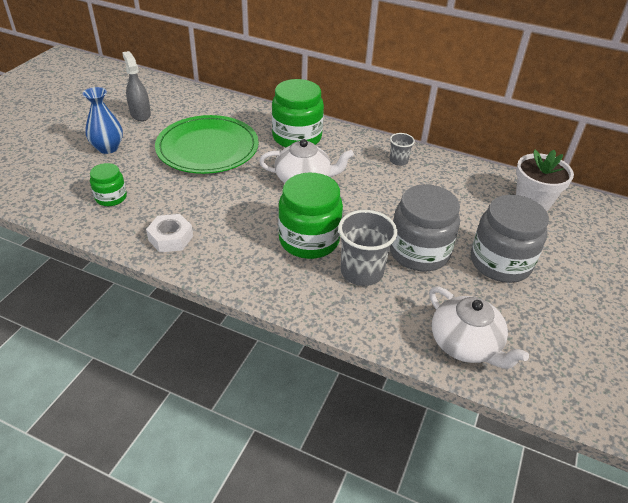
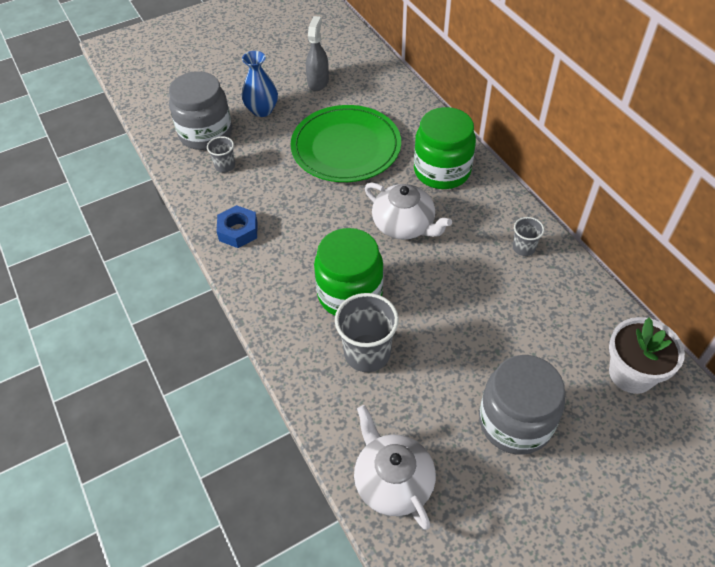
camera: 40 degrees right, 10 degrees up
green jar [90,163,127,206] -> grey cup [207,136,235,173]
white nut [146,214,193,253] -> blue nut [217,205,257,248]
grey jar [390,184,460,271] -> grey jar moved to [169,71,232,150]
white teapot [429,286,529,369] -> white teapot turned 150 degrees clockwise [354,405,436,530]

